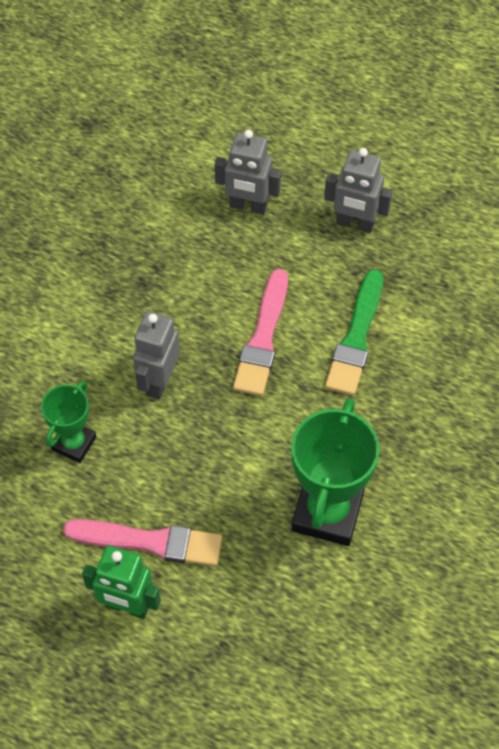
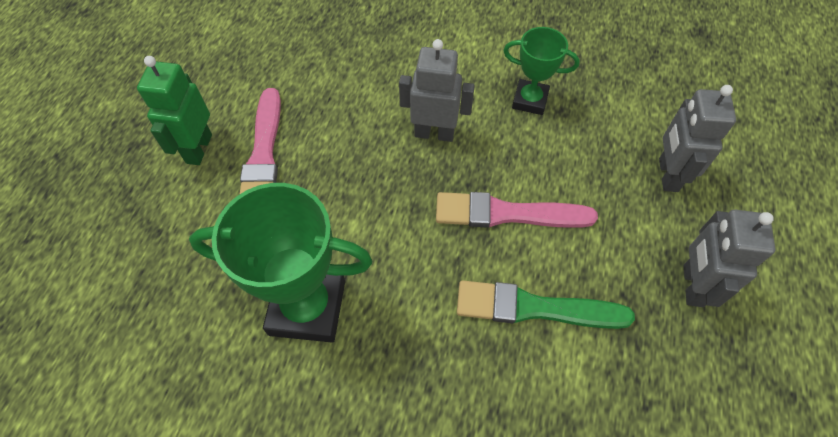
camera: 80 degrees right, 0 degrees up
green trophy [41,381,96,463] -> green trophy moved to [503,27,580,115]

